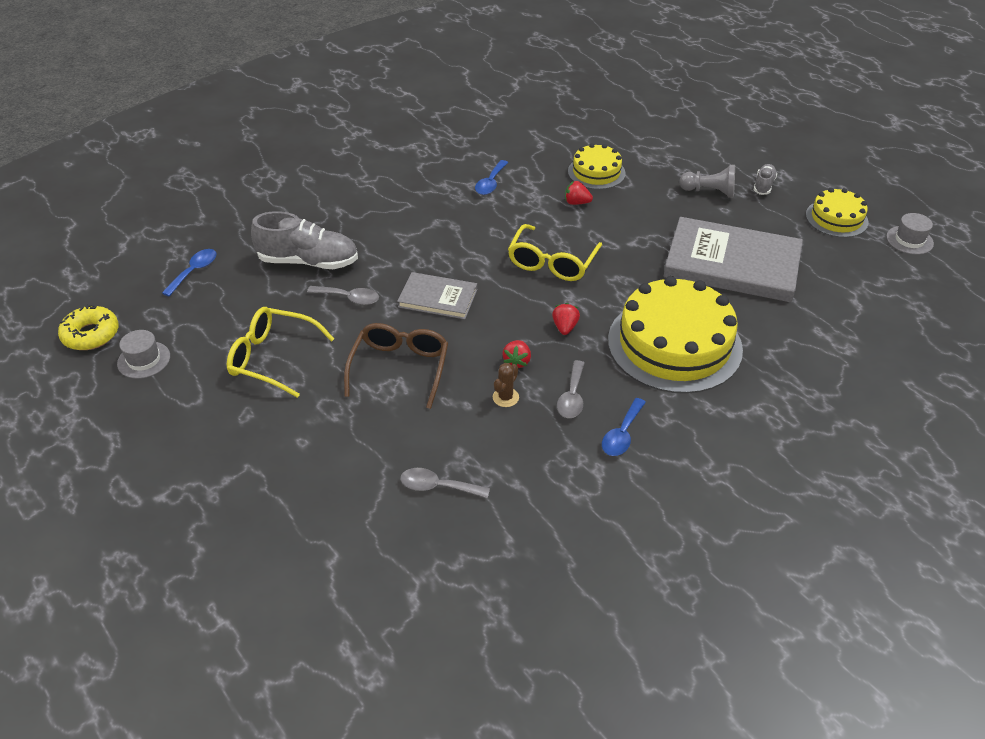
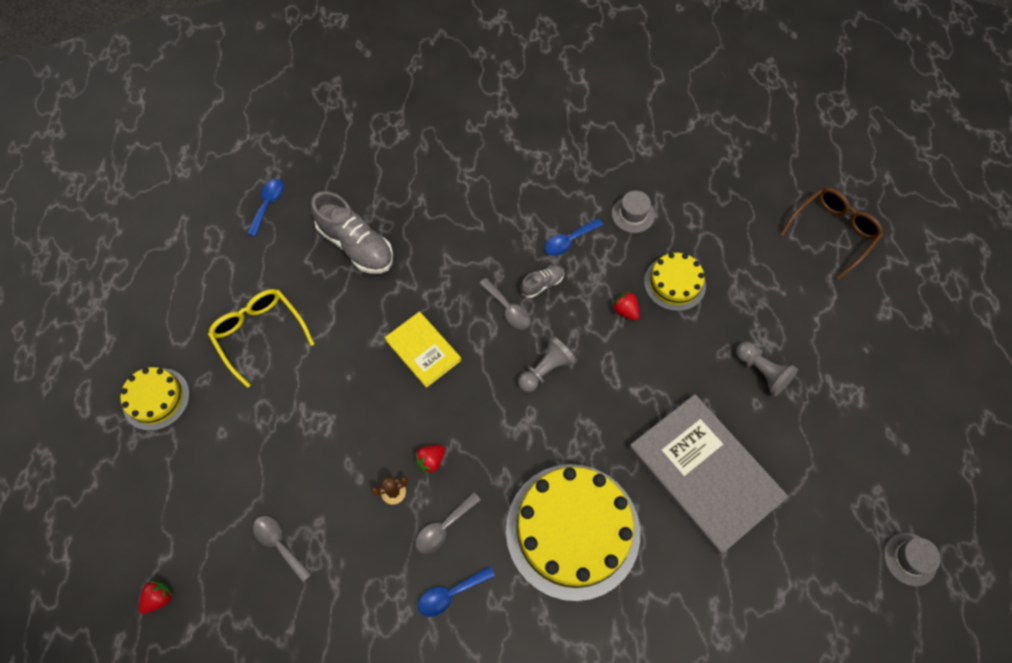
camera: 35 degrees right, 20 degrees up
yellow donut [58,305,119,350] -> none
grey hat [117,330,170,379] -> grey hat moved to [612,191,655,233]
blue spoon [162,249,217,297] -> blue spoon turned 45 degrees counterclockwise [247,179,284,236]
grey spoon [307,286,379,305] -> grey spoon moved to [479,278,531,329]
brown glasses [344,323,448,409] -> brown glasses moved to [780,187,883,280]
grey book [397,272,477,319] -> yellow book [385,311,461,388]
yellow glasses [508,224,602,281] -> grey pawn [518,336,576,392]
red strawberry [552,303,580,335] -> red strawberry moved to [139,580,173,614]
grey shoe [754,164,777,195] -> grey shoe moved to [521,265,564,298]
yellow cake [806,188,868,238] -> yellow cake moved to [120,367,190,431]

